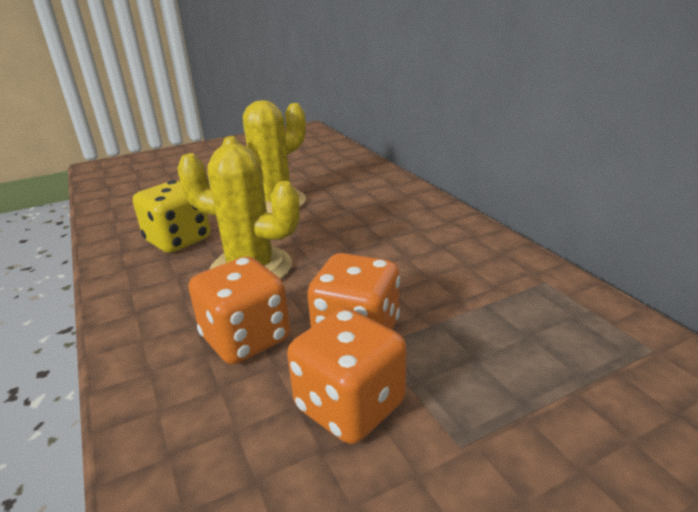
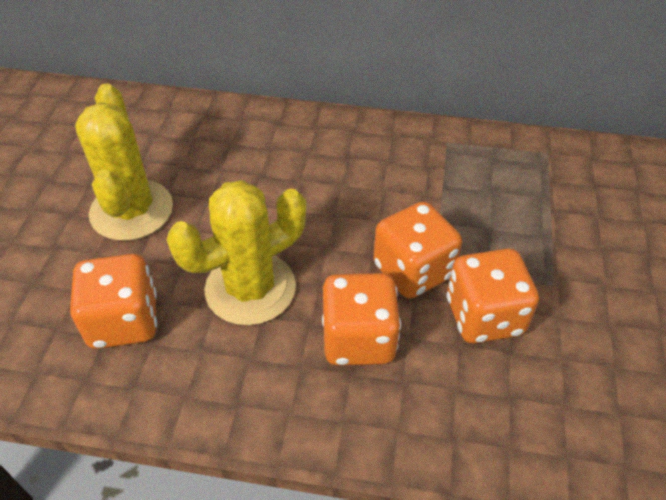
camera: 55 degrees left, 20 degrees up
yellow dice [133,180,210,253] -> orange dice [70,254,157,349]

